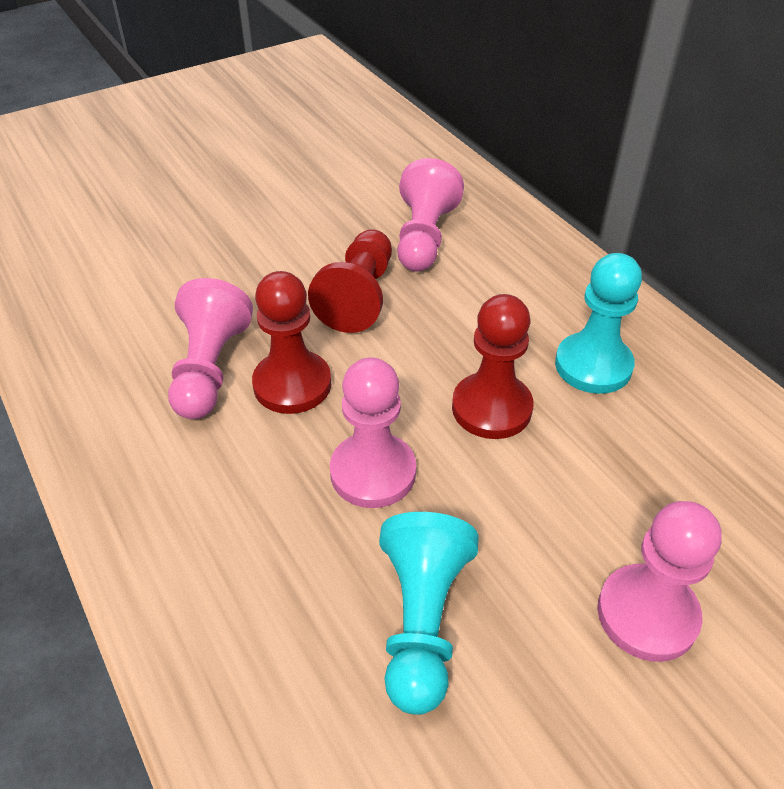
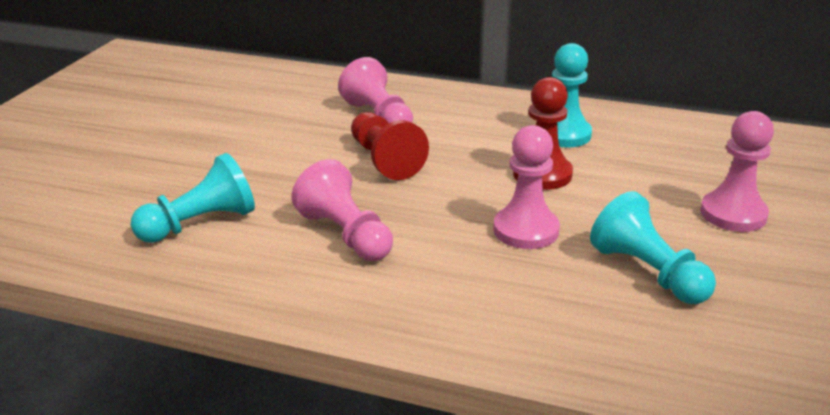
camera: 40 degrees left, 15 degrees down
red pawn [252,271,331,414] -> none
none -> turquoise pawn [131,153,255,243]

